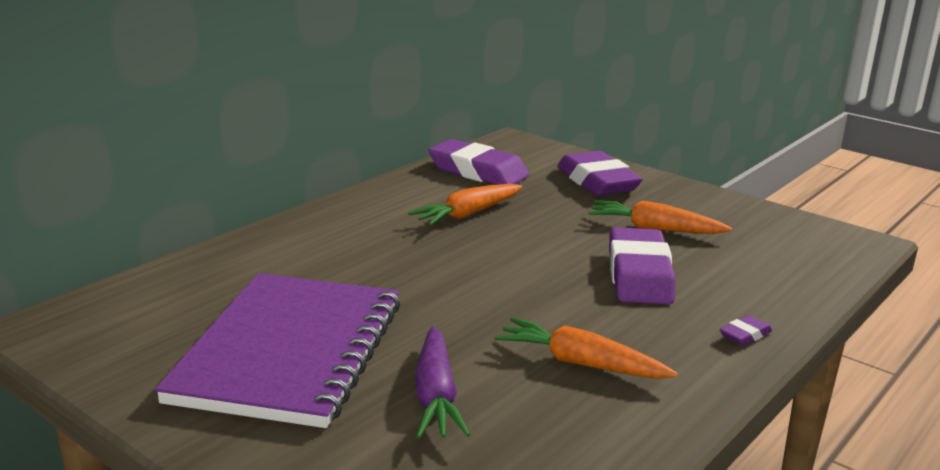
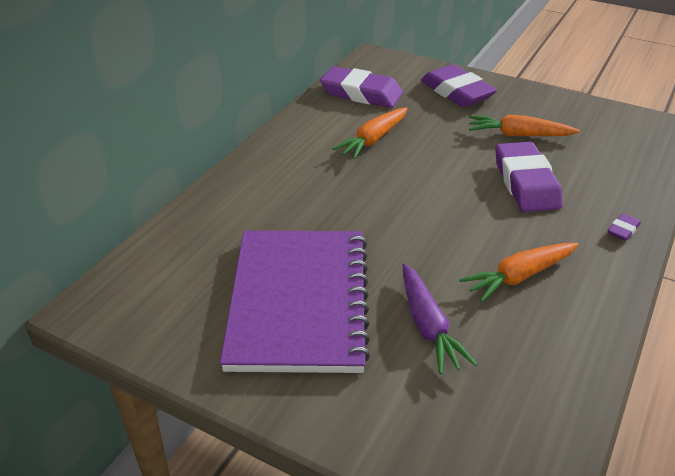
camera: 10 degrees left, 15 degrees up
orange carrot [495,318,678,379] -> orange carrot turned 45 degrees counterclockwise [459,243,578,302]

